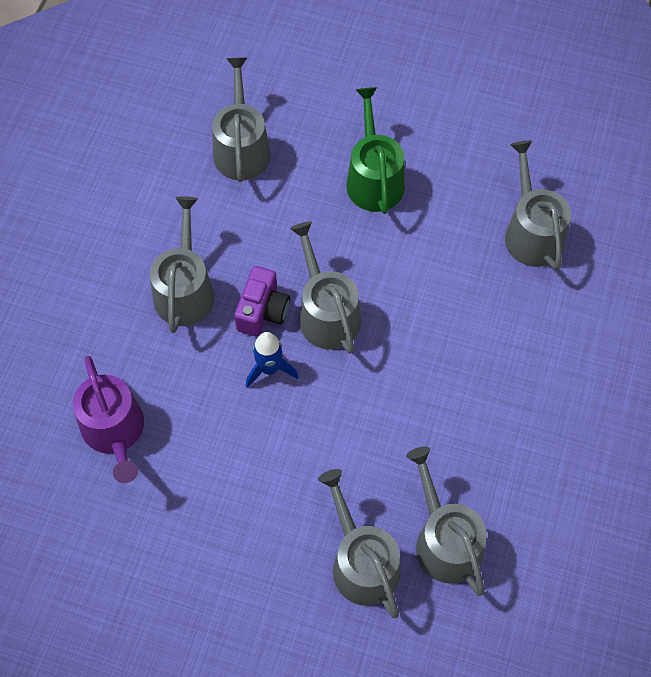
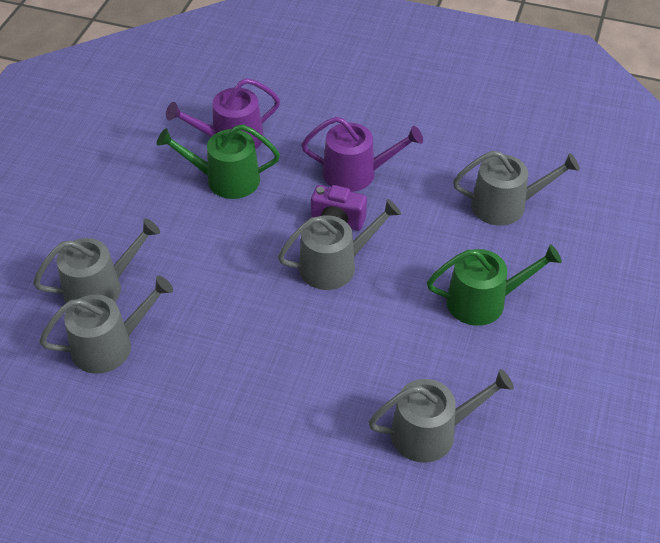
camera: 90 degrees right, 15 degrees down
grey watering can [150,197,214,333] -> purple watering can [301,117,423,192]
blue rocket [246,332,298,388] -> none
none -> green watering can [157,124,280,199]

